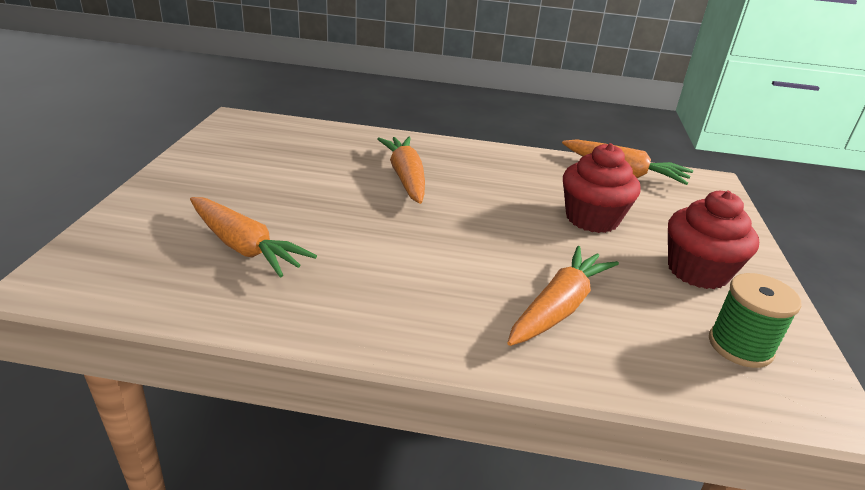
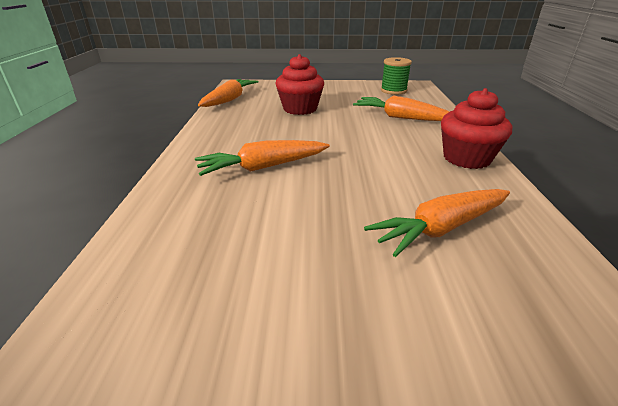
camera: 95 degrees left, 0 degrees up
orange carrot [190,197,317,277] -> orange carrot turned 150 degrees counterclockwise [364,189,510,257]
red cupcake [668,191,759,289] -> red cupcake moved to [441,88,512,169]

